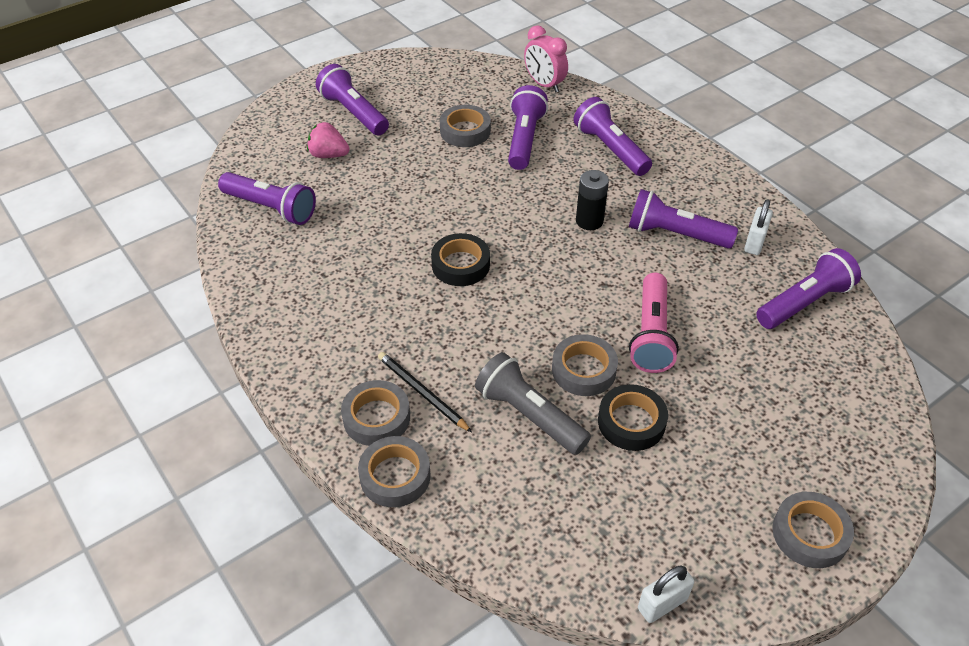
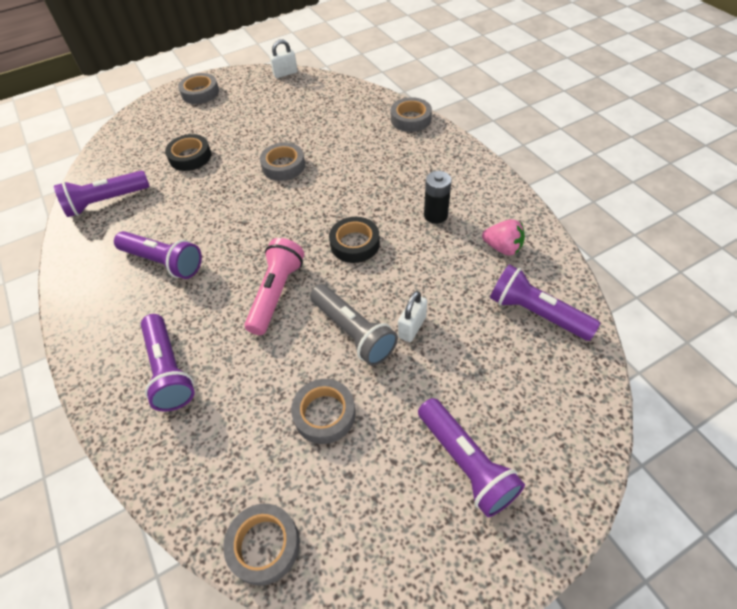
camera: 170 degrees left, 5 degrees up
pink strawberry [307,122,350,158] -> pink strawberry moved to [482,219,525,256]
grey tape [341,380,410,446] -> grey tape moved to [223,504,300,586]
black pencil [378,352,472,432] -> none
grey flashlight [475,352,591,455] -> grey flashlight moved to [310,284,398,366]
purple flashlight [508,85,548,170] -> none
pink clock [524,25,568,92] -> none
black battery [576,170,609,230] -> black battery moved to [424,171,452,224]
black tape [598,384,668,451] -> black tape moved to [165,134,211,171]
pink flashlight [629,273,679,373] -> pink flashlight moved to [244,238,305,335]
white padlock [744,199,773,255] -> white padlock moved to [398,291,427,342]

